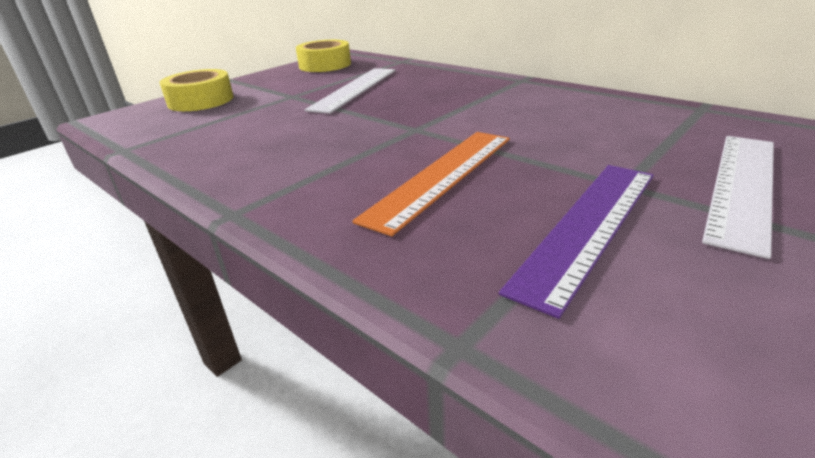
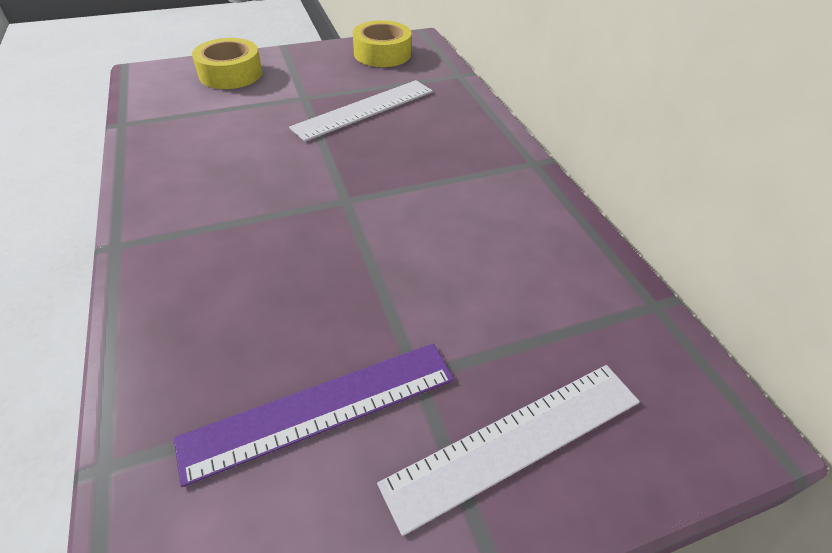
camera: 25 degrees right, 15 degrees up
orange ruler [352,132,510,236] -> none

